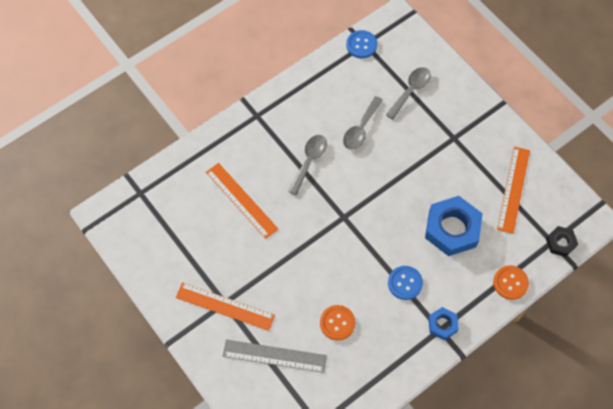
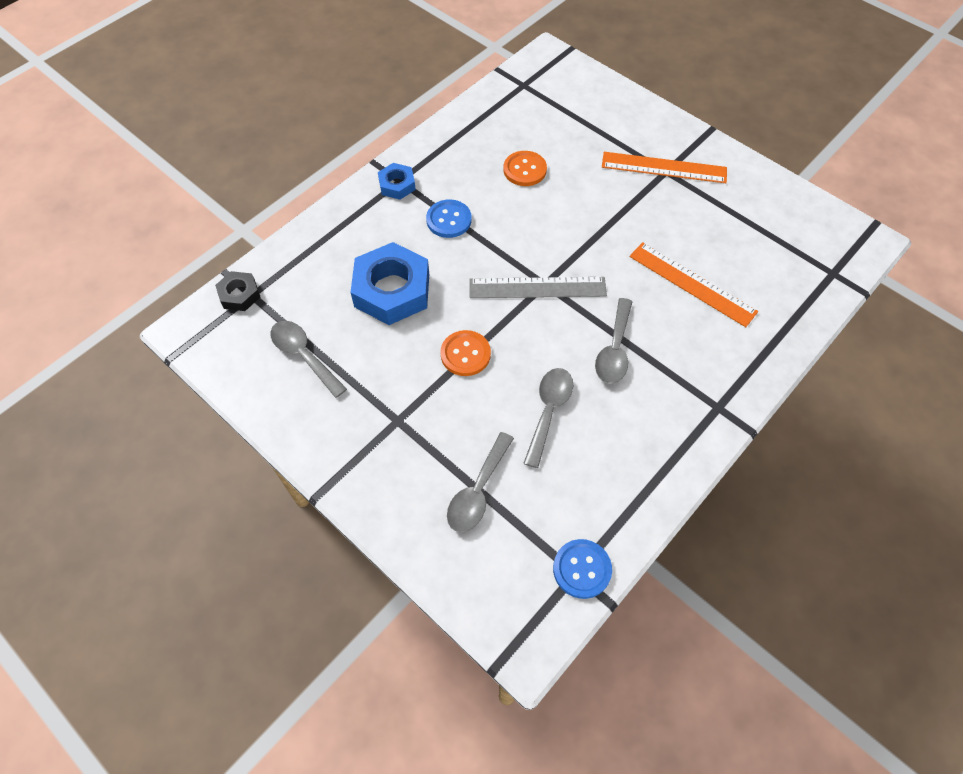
camera: 170 degrees right, 5 degrees down
grey ruler [223,340,327,373] -> grey ruler moved to [469,277,607,298]
orange button [493,265,529,300] -> orange button moved to [440,330,491,376]
orange ruler [497,147,530,234] -> grey spoon [270,321,347,398]

